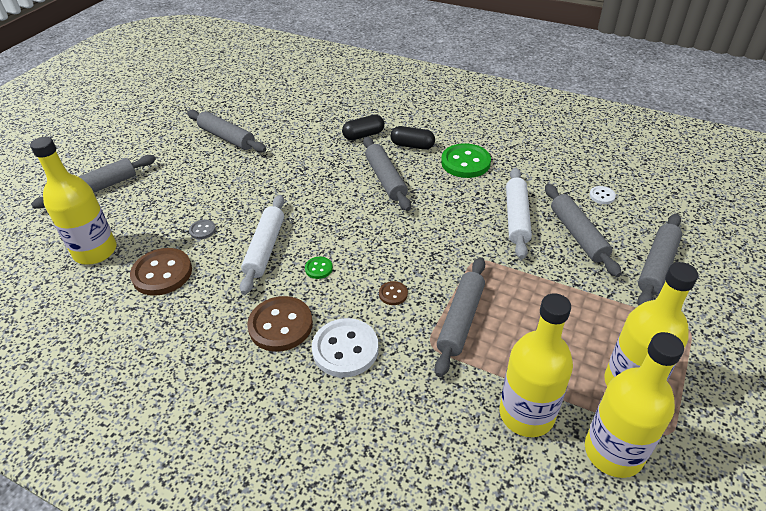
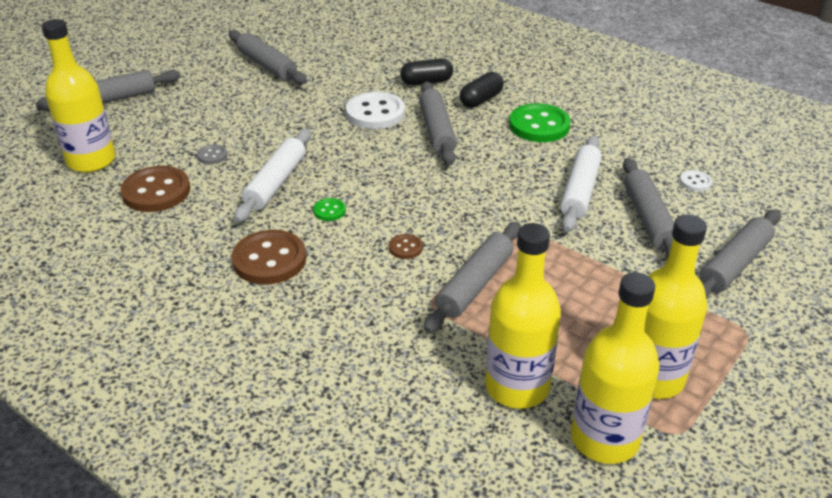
camera: 10 degrees right, 5 degrees down
white button [312,318,378,377] -> white button moved to [346,92,405,129]
black capsule [390,126,435,150] -> black capsule turned 75 degrees counterclockwise [460,72,504,108]

